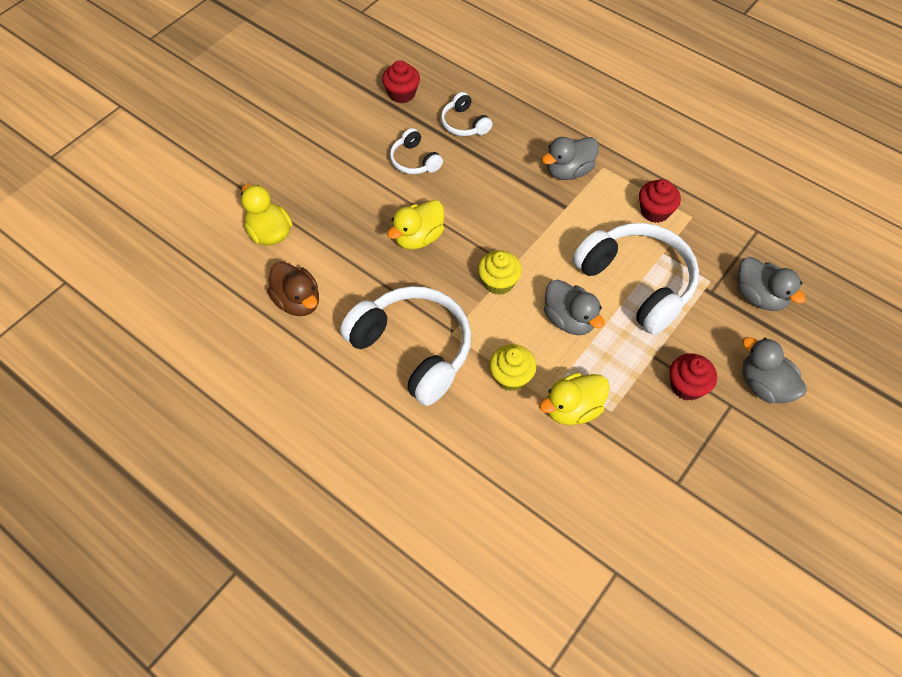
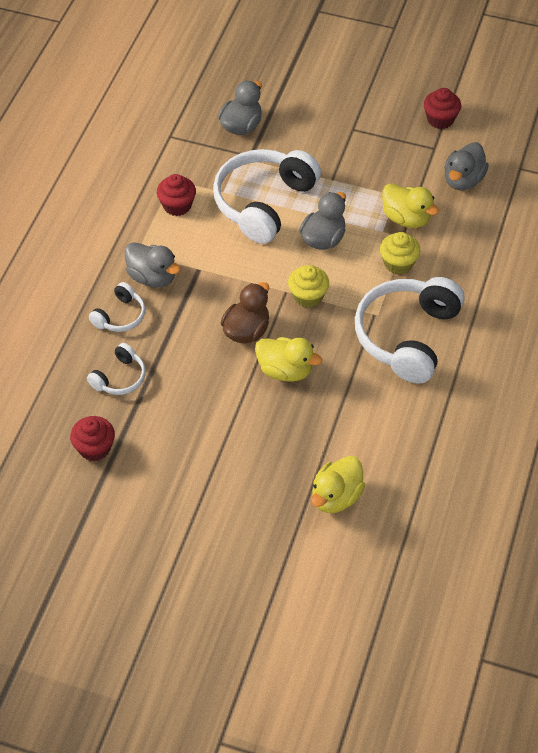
camera: 110 degrees left, 5 degrees down
brown duck [267,262,319,316] -> brown duck moved to [221,282,269,344]
white headphones [390,128,443,174] -> white headphones moved to [89,282,145,332]
red cupcake [670,353,717,401] -> red cupcake moved to [424,88,461,129]
grey duck [742,337,807,403] -> grey duck moved to [444,142,489,191]

